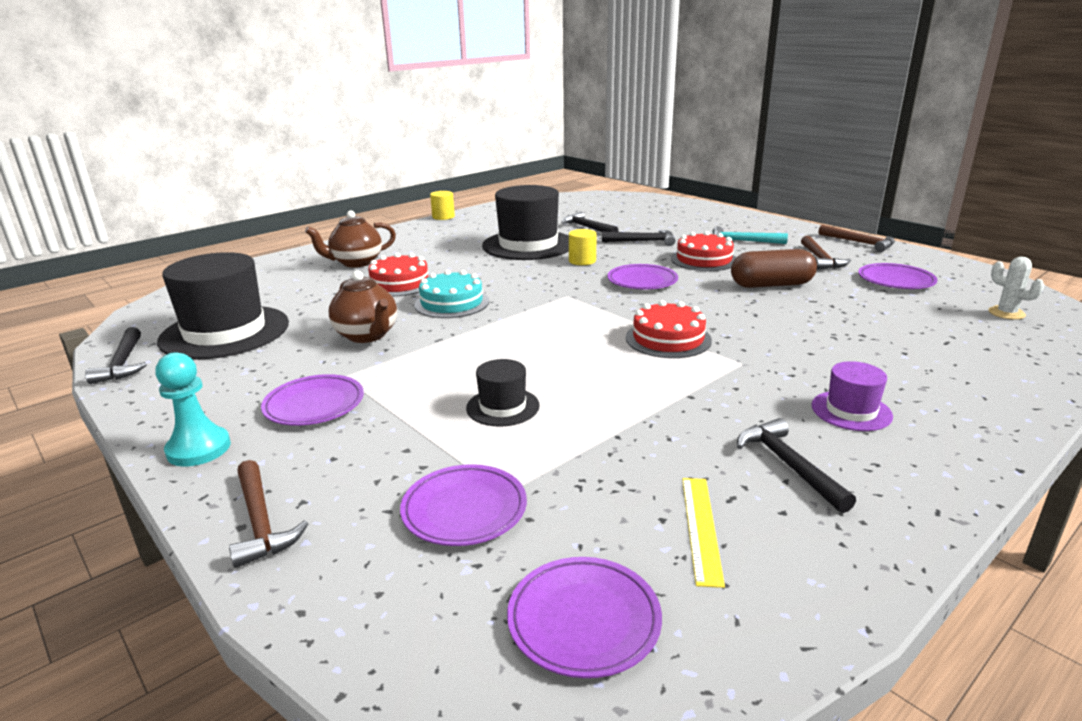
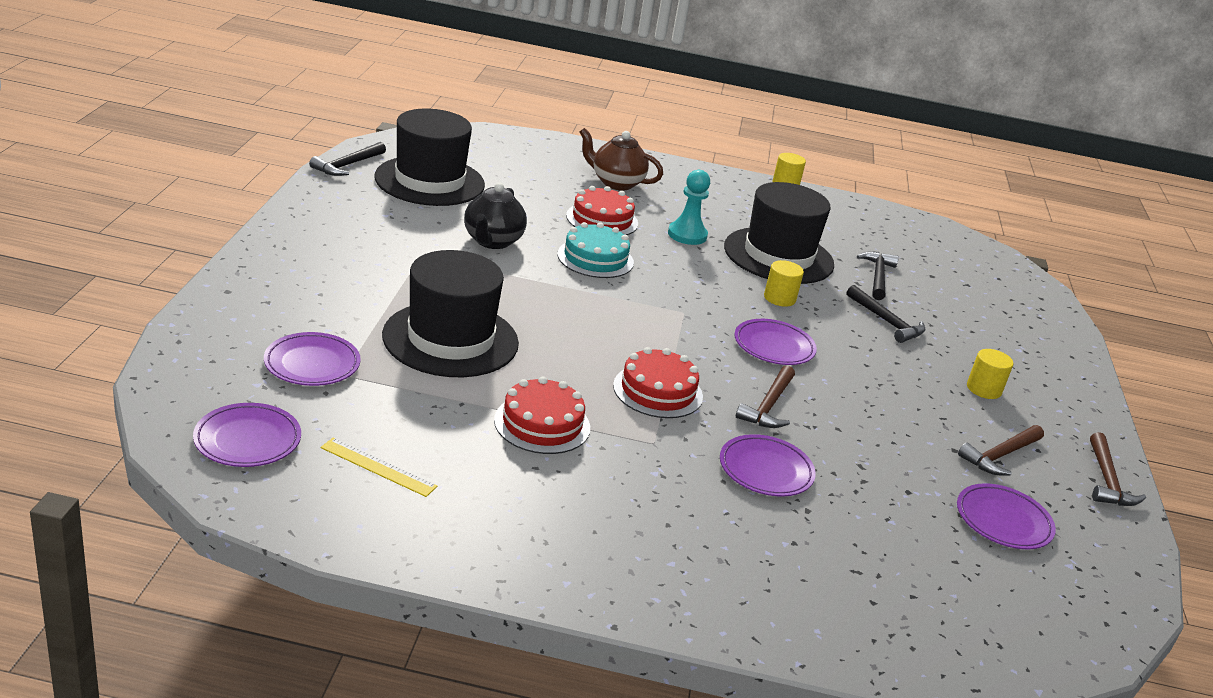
camera: 45 degrees right, 5 degrees up
turquoise pawn [155,352,231,467] -> turquoise pawn moved to [668,170,710,245]
brown hammer [229,460,308,568] -> brown hammer moved to [736,365,795,428]
purple plate [261,374,364,426] -> purple plate moved to [720,434,816,496]
brown teapot [329,271,397,343] -> black teapot [464,182,527,249]
black hat [466,359,540,427] -> black hat [382,250,519,377], size x2.09
red cake [671,231,736,271] -> red cake moved to [494,377,590,454]
yellow ruler [682,478,725,588] -> yellow ruler turned 60 degrees clockwise [321,438,438,497]
turquoise hammer [713,226,788,244] -> yellow cylinder [967,349,1013,399]
brown capsule [731,249,817,288] -> none
black hammer [737,418,856,513] -> none
purple hat [812,361,893,431] -> none
white cactus [989,257,1044,320] -> none

